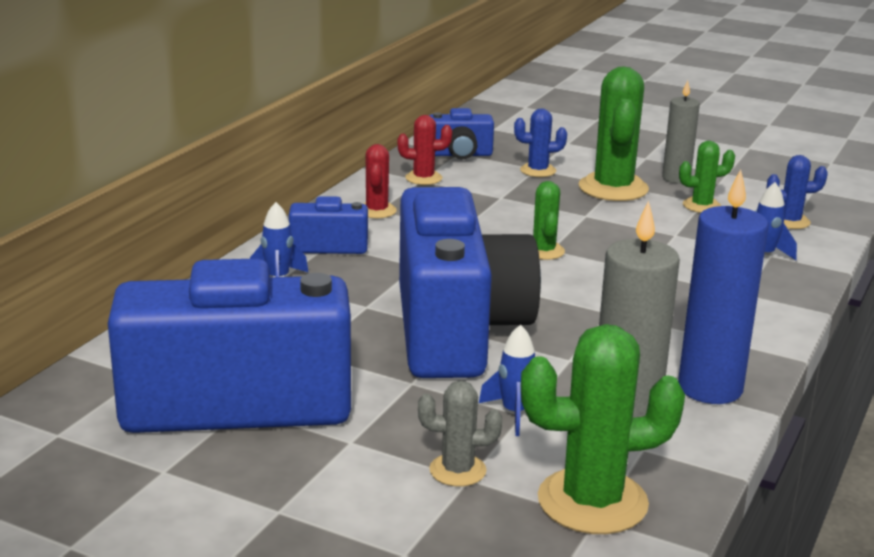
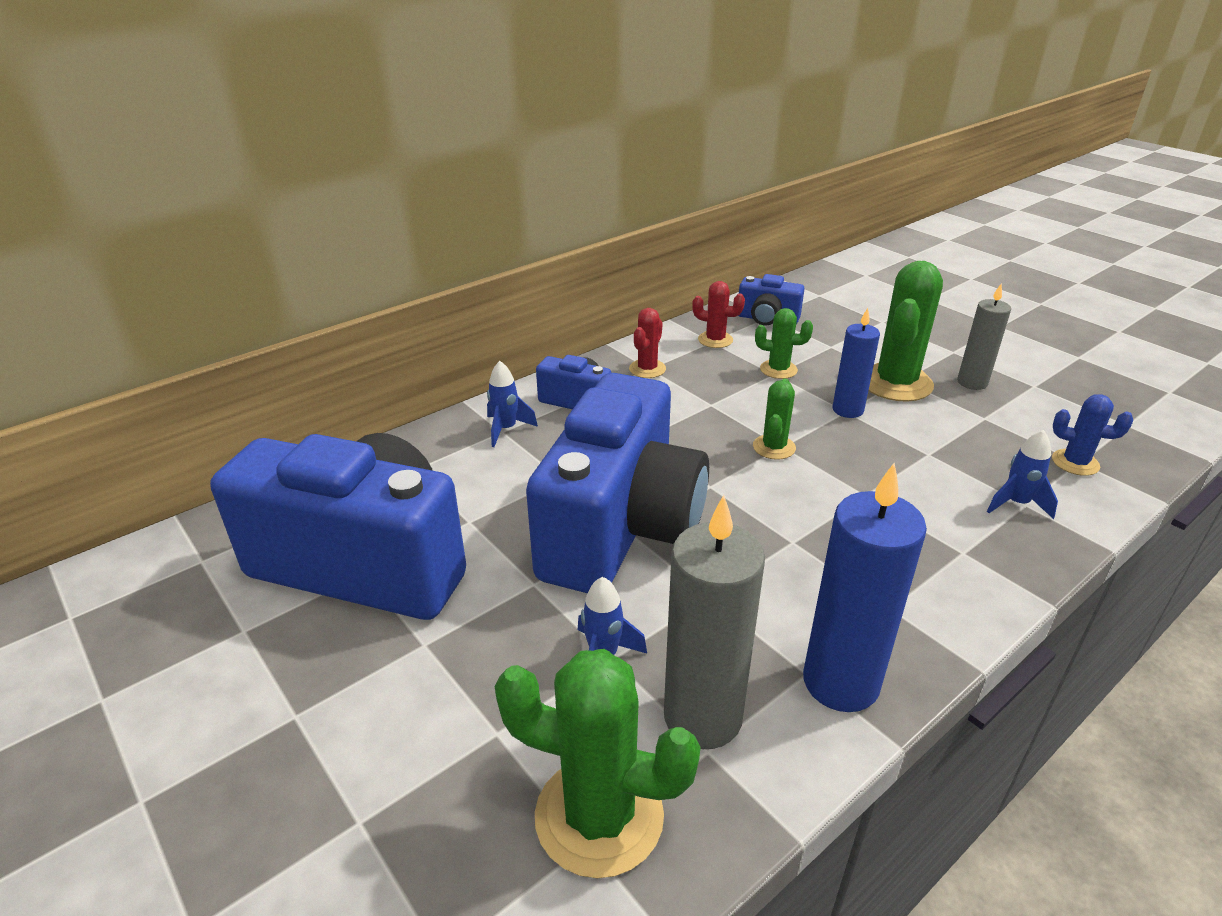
camera: 25 degrees right, 10 degrees up
grey cactus [418,381,502,487] -> none
blue cactus [514,108,567,177] -> none
green cactus [679,141,735,213] -> green cactus moved to [755,308,813,379]
none -> blue candle [833,308,880,418]

